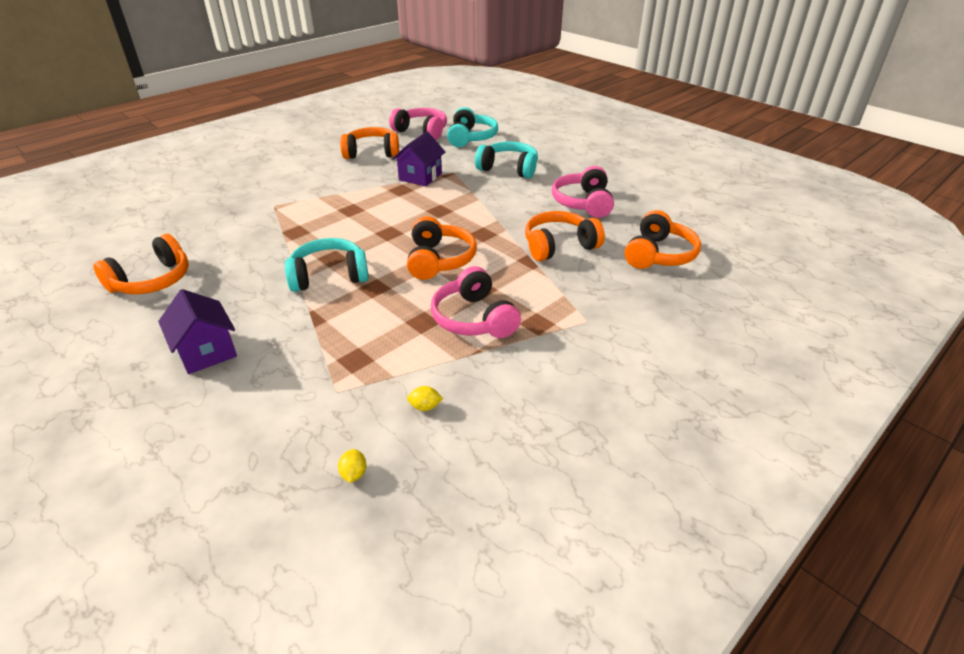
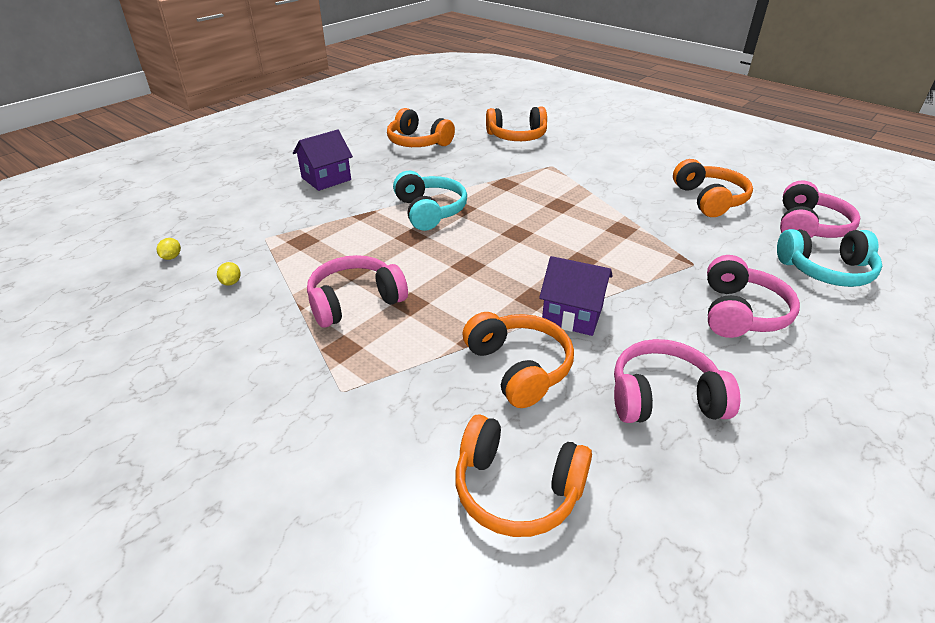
camera: 85 degrees right, 0 degrees up
yellow lemon [338,449,366,483] -> yellow lemon turned 75 degrees counterclockwise [157,238,181,260]
purple house [392,131,445,186] -> purple house moved to [539,256,613,336]
orange headphones [407,216,477,280] -> orange headphones moved to [486,106,547,141]
turquoise headphones [475,142,538,179] -> pink headphones [707,255,800,338]

